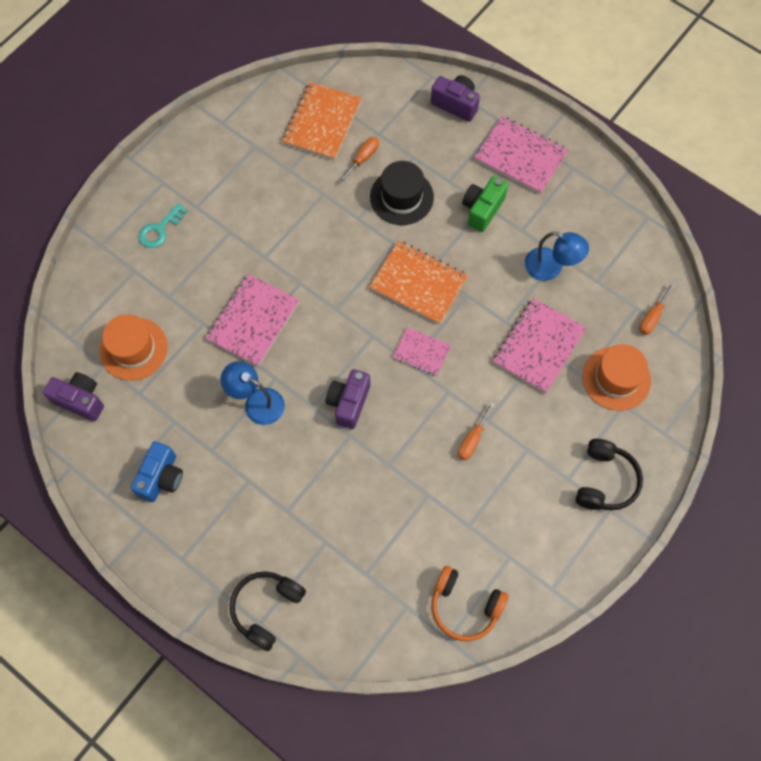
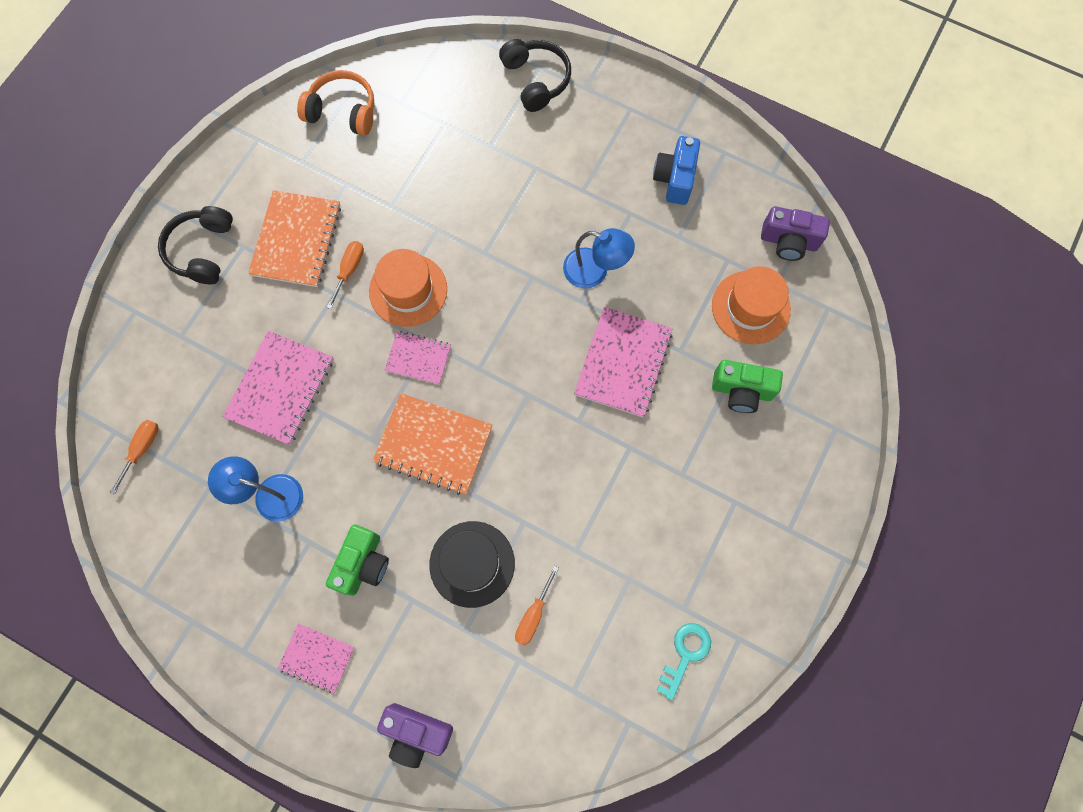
camera: 170 degrees right, 5 degrees up
turquoise key [139,203,187,248] -> turquoise key moved to [657,623,711,701]
black headphones [230,571,306,651] -> black headphones turned 45 degrees counterclockwise [499,39,571,112]
orange notebook [282,82,362,160] -> orange notebook moved to [248,190,341,287]
purple camera [326,369,370,429] -> none
pink notebook [474,116,568,194] -> pink notebook [278,624,355,693], size x0.59
orange hat [583,344,651,411] -> orange hat moved to [369,249,447,327]
none -> green camera [712,360,783,413]

